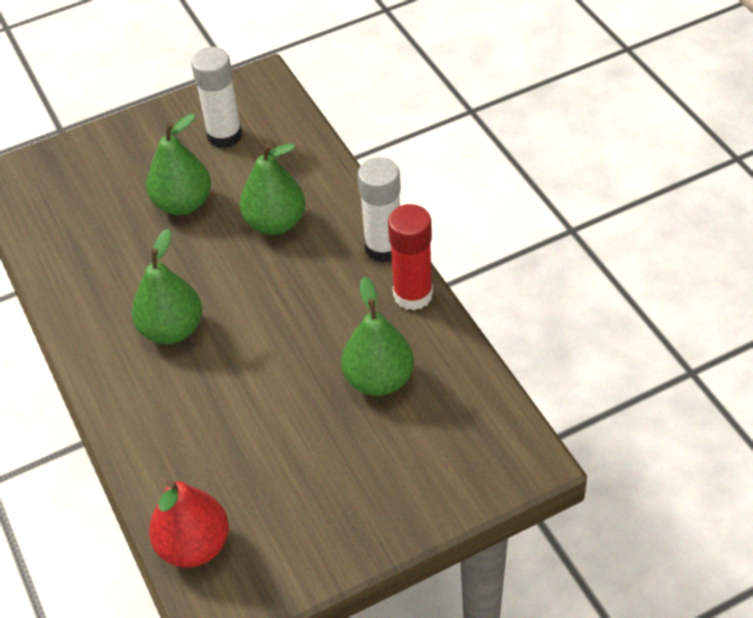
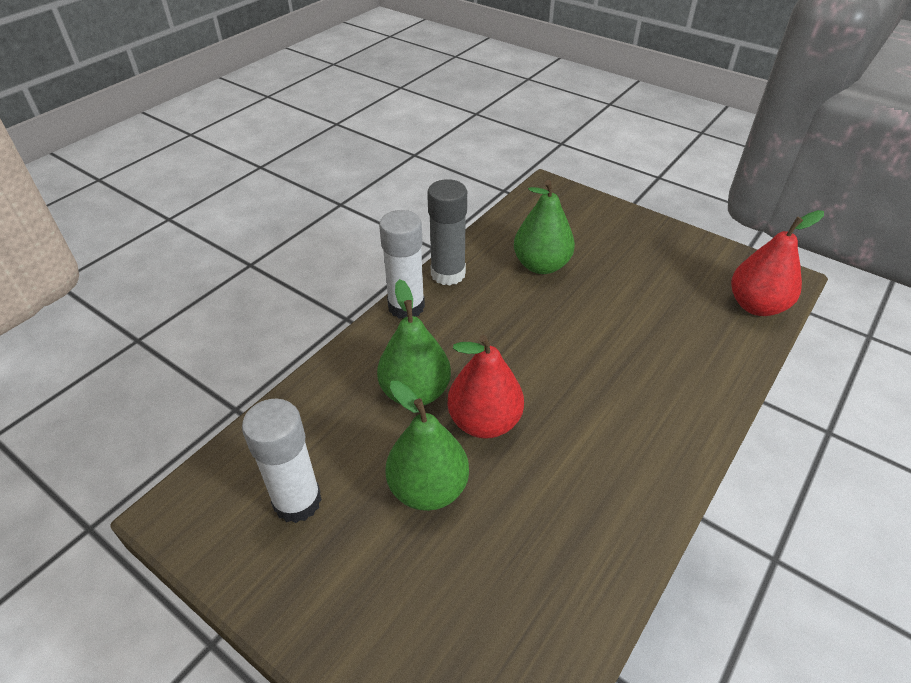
camera: 120 degrees left, 5 degrees down
green pear [132,229,202,344] -> none
red glue stick [388,204,433,310] -> grey glue stick [427,179,467,286]
none -> red pear [448,335,524,439]

